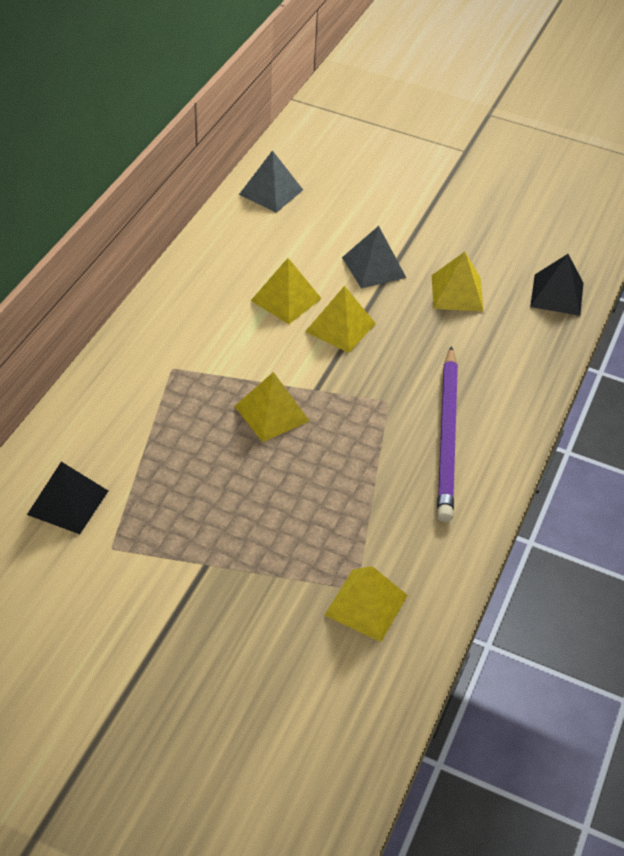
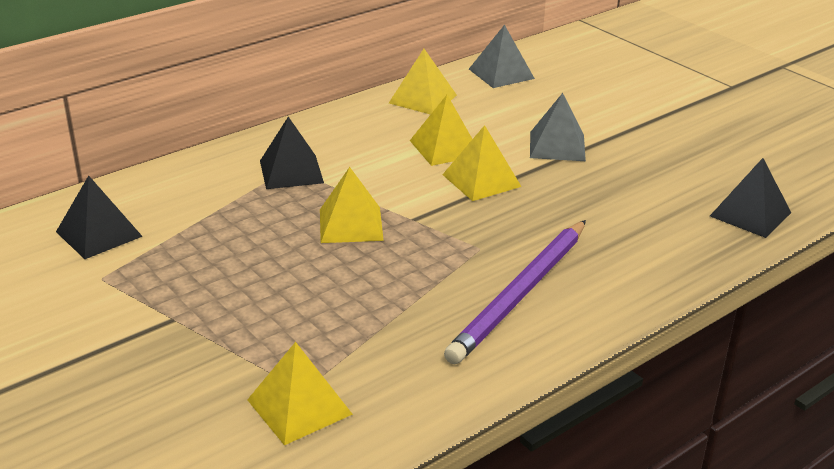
camera: 30 degrees right, 15 degrees down
yellow pyramid [432,252,484,312] -> yellow pyramid moved to [389,49,457,115]
none -> black pyramid [260,117,324,189]

